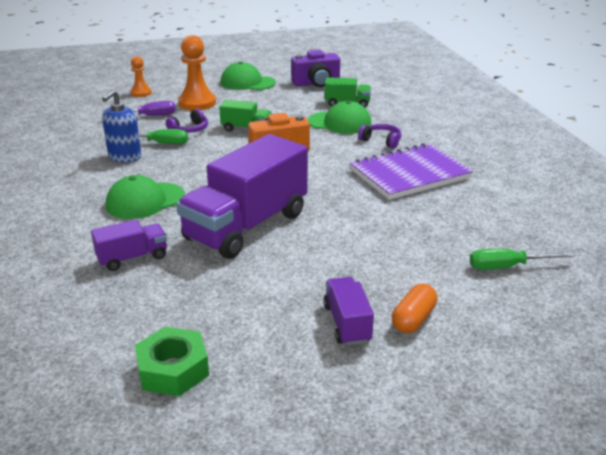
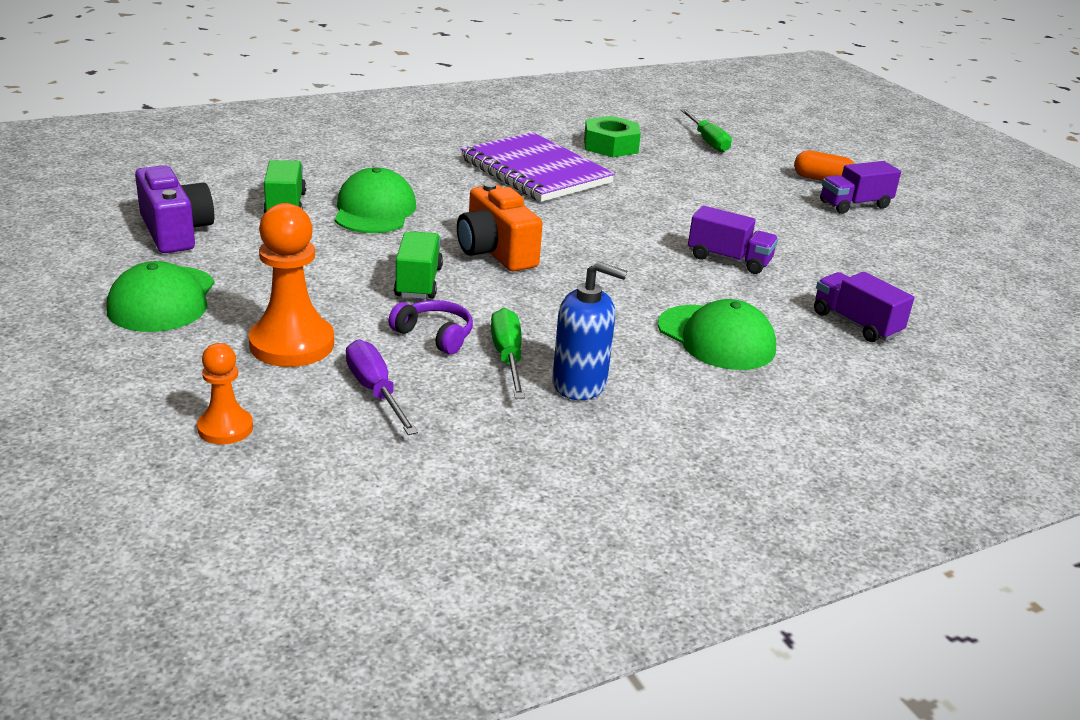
camera: 105 degrees left, 0 degrees up
green nut [135,327,209,396] -> green nut moved to [584,116,641,157]
purple truck [176,134,308,259] -> purple truck [688,206,778,274], size x0.47
purple headphones [358,124,402,148] -> none

